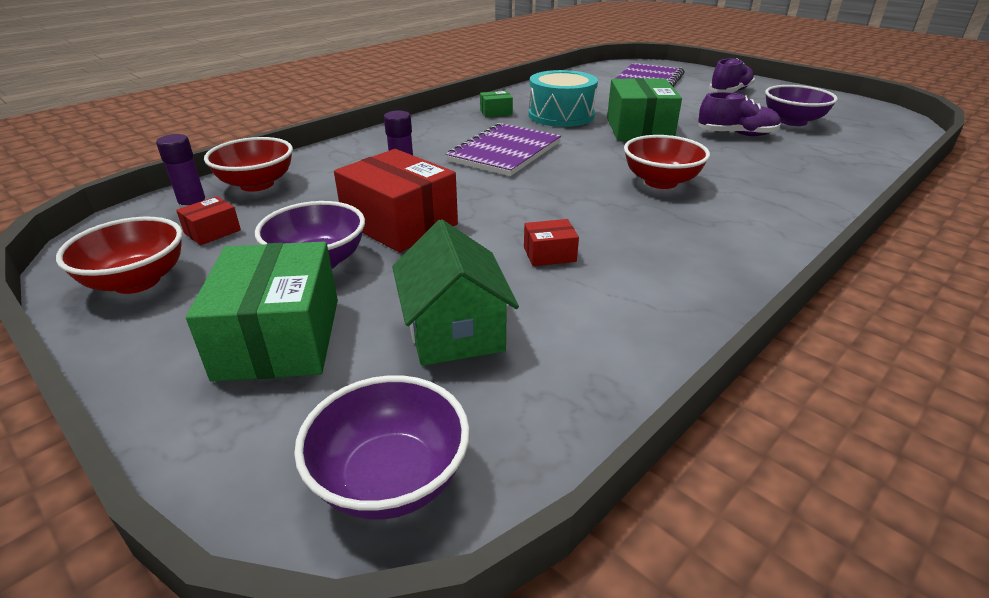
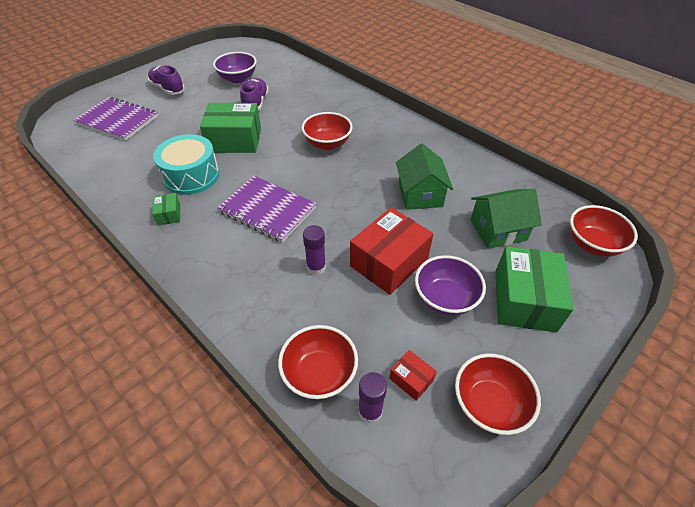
camera: 90 degrees left, 15 degrees up
green box [186,242,338,382] -> green box turned 75 degrees counterclockwise [495,247,574,333]
purple bowl [294,375,470,520] -> red bowl [570,205,638,257]
red box [524,219,579,266] -> green house [396,143,453,210]

